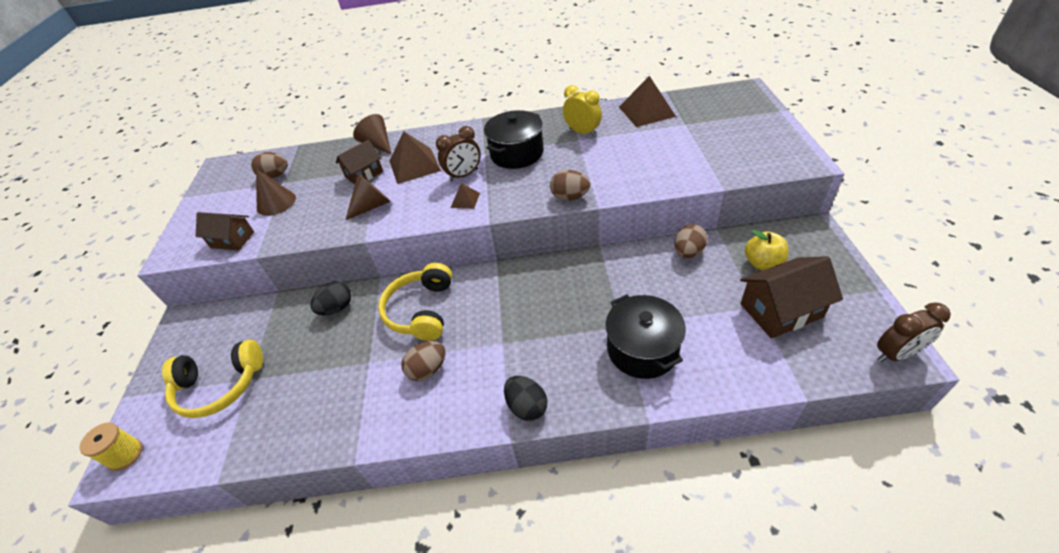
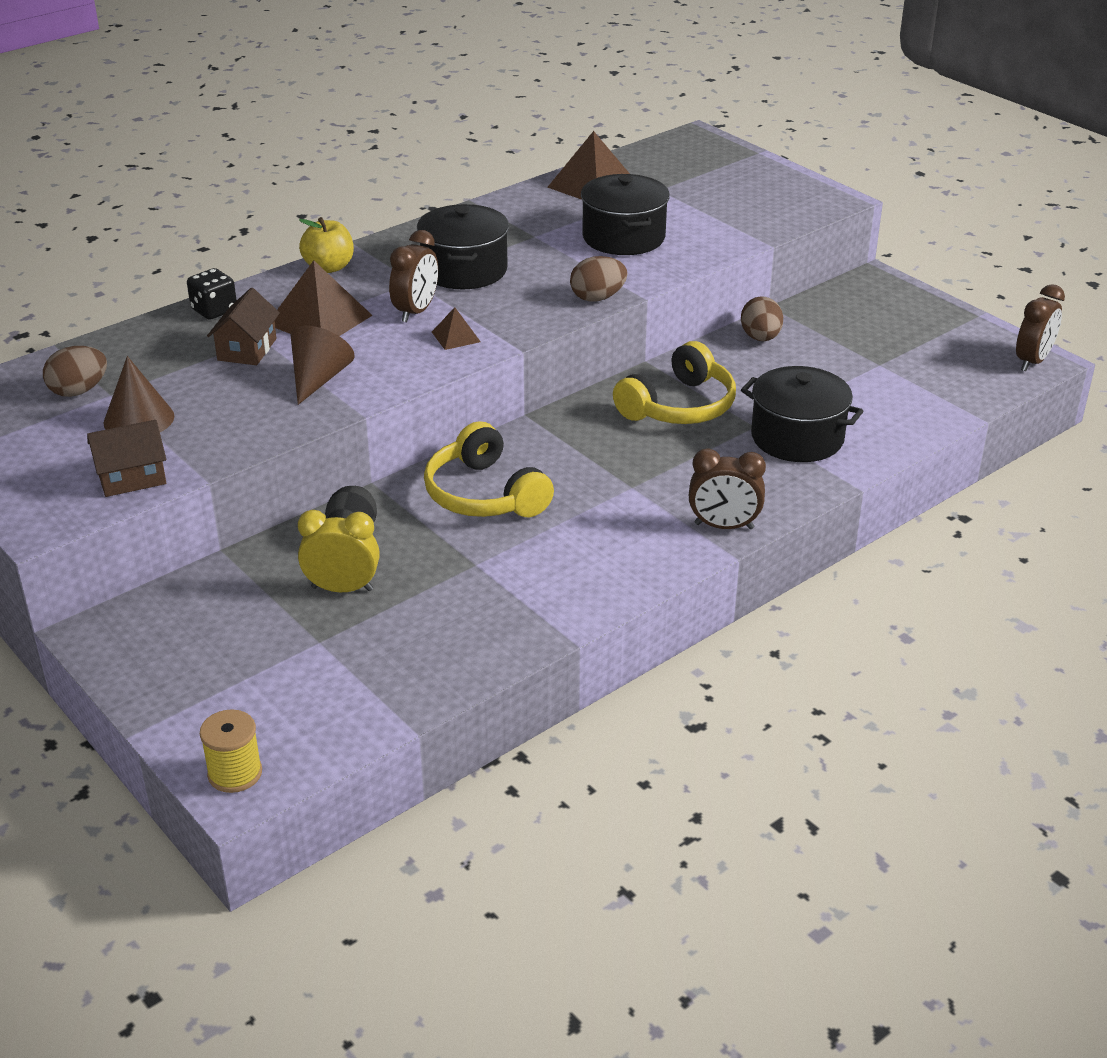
camera: 40 degrees left, 10 degrees down
yellow headphones [162,340,263,418] -> yellow headphones moved to [613,341,736,424]
brown cone [353,114,391,154] -> black dice [187,268,237,320]
brown egg [401,341,446,381] -> none
black egg [504,376,547,421] -> brown clock [689,449,766,529]
yellow clock [563,85,602,137] -> yellow clock moved to [298,510,380,592]
brown house [740,256,843,338] -> none
yellow apple [745,230,789,270] -> yellow apple moved to [299,217,354,273]
none -> black pot [581,174,670,255]

